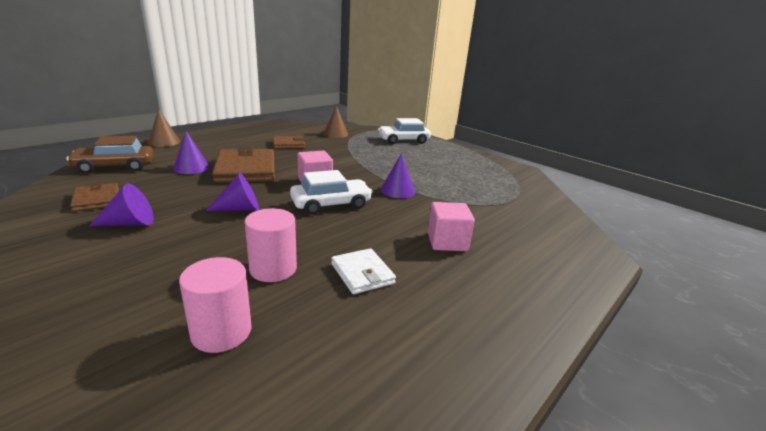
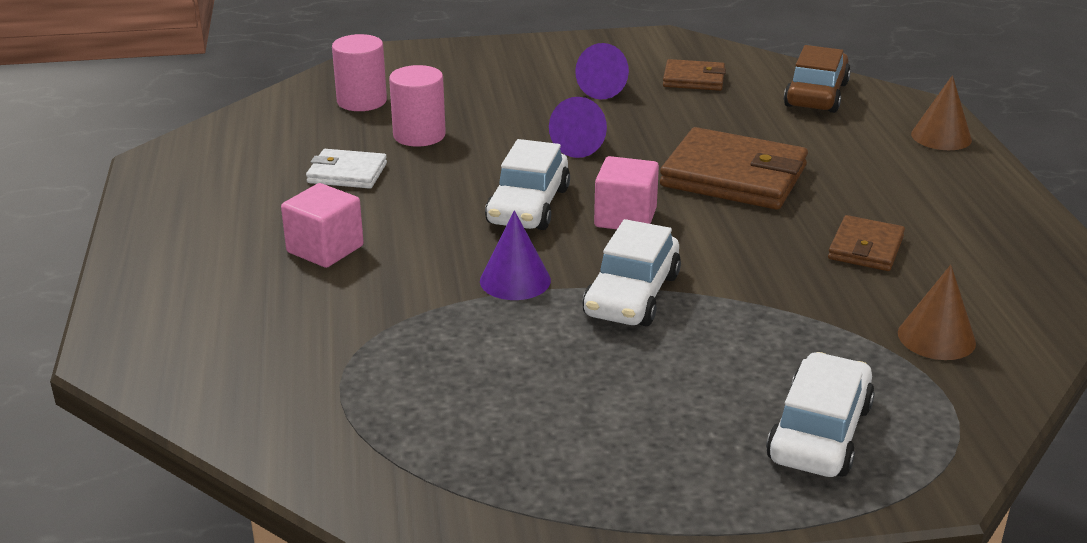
camera: 130 degrees right, 5 degrees up
purple cone [173,131,210,174] -> none
none -> white car [582,219,681,326]

